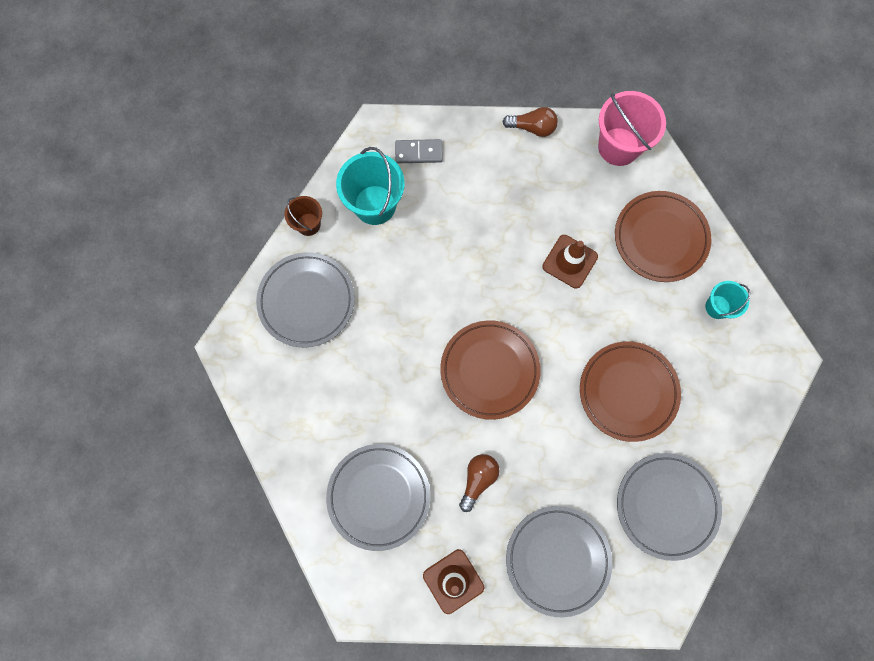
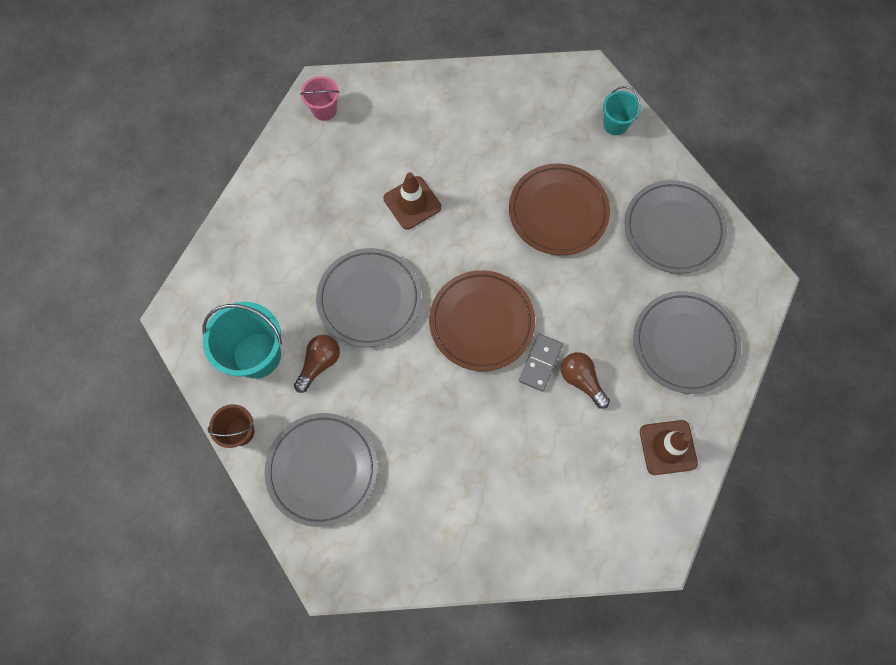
camera: 65 degrees left, 5 degrees down
grey plate [326,444,430,551] -> grey plate moved to [316,248,421,347]
grey domino [395,139,443,163] -> grey domino moved to [519,334,563,392]
brown light bulb [502,107,558,137] -> brown light bulb moved to [294,335,340,393]
pink bucket [598,91,666,166] -> pink bucket [300,76,340,121], size x0.56
brown plate [615,191,711,282] -> none
turquoise bucket [705,281,750,319] -> turquoise bucket moved to [603,86,641,135]

